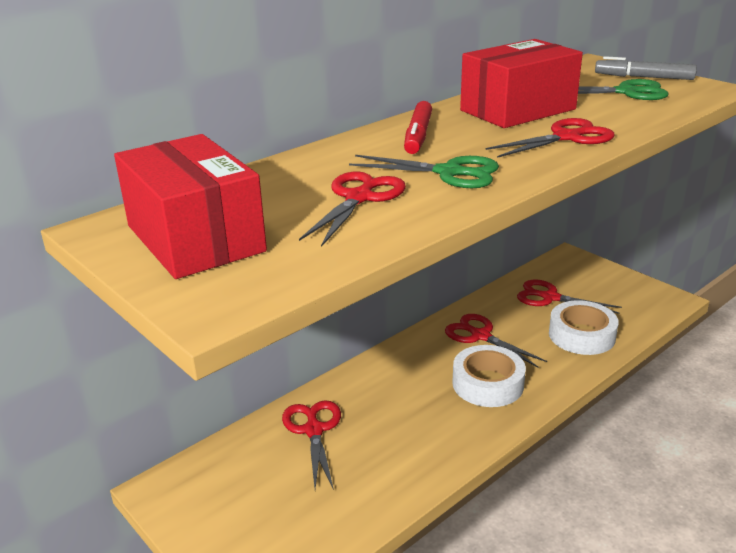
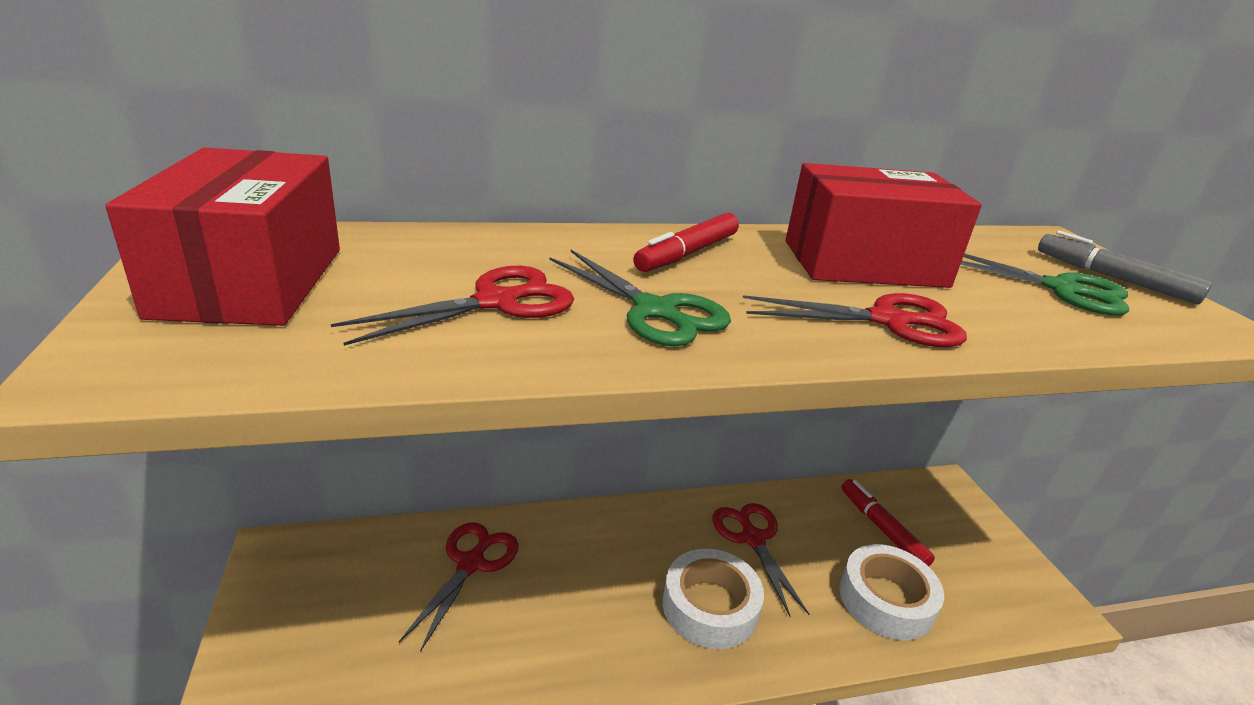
camera: 25 degrees right, 0 degrees up
red scissors [517,280,622,314] -> red marker [841,479,935,566]

